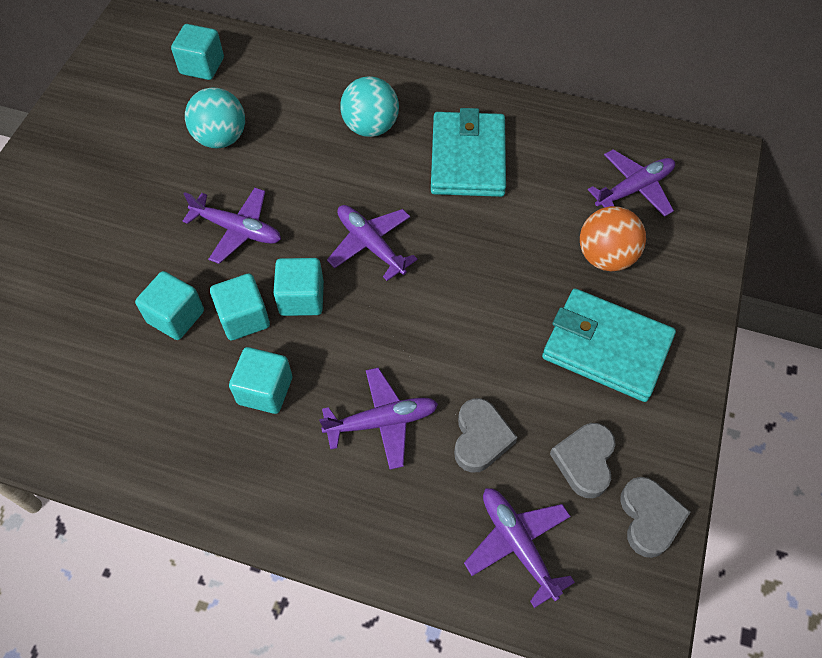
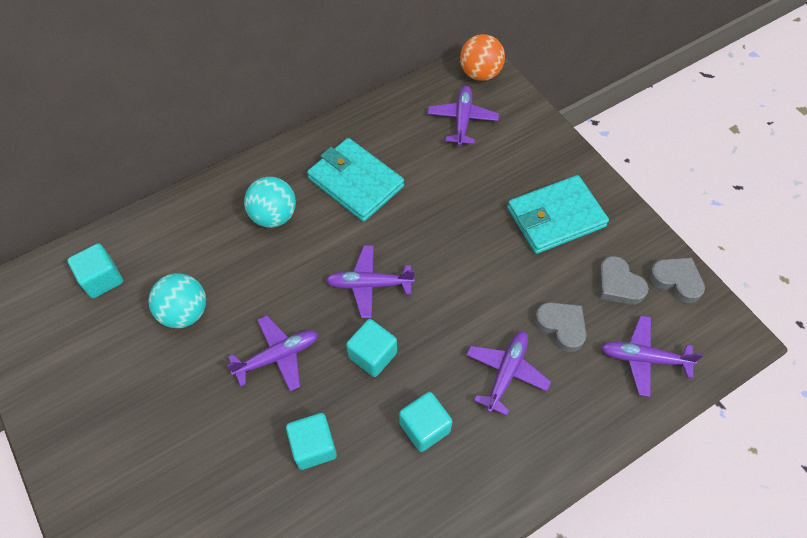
camera: 50 degrees left, 0 degrees up
turquoise cube [210,273,270,340] -> none
orange ball [580,206,646,271] -> orange ball moved to [460,34,505,81]

